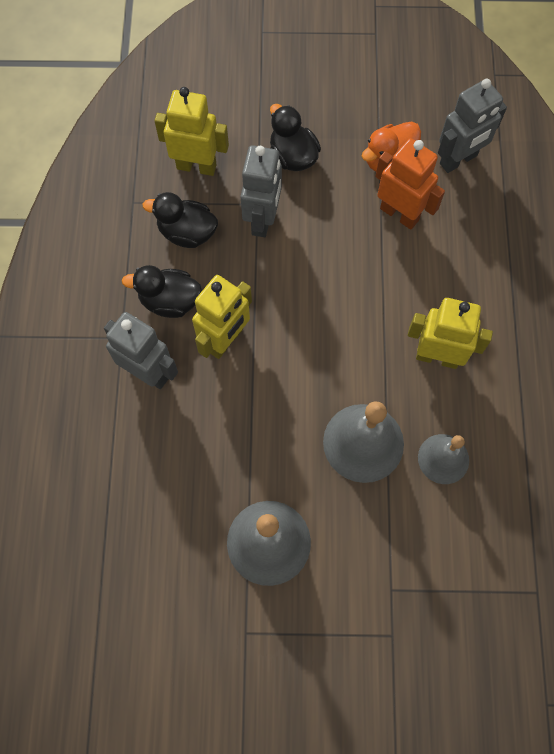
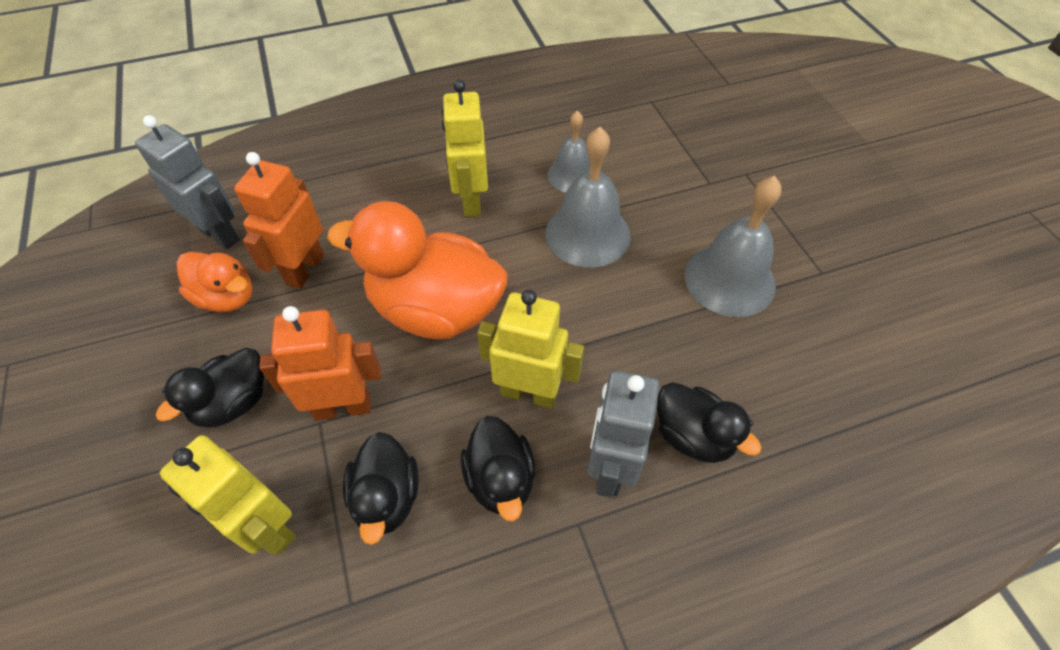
camera: 110 degrees left, 15 degrees down
yellow robot [154,87,229,176] -> yellow robot turned 45 degrees counterclockwise [160,435,296,555]
grey robot [240,145,282,237] -> orange robot [259,306,381,421]
none -> orange duck [327,201,508,339]
none -> black duck [657,382,762,463]

